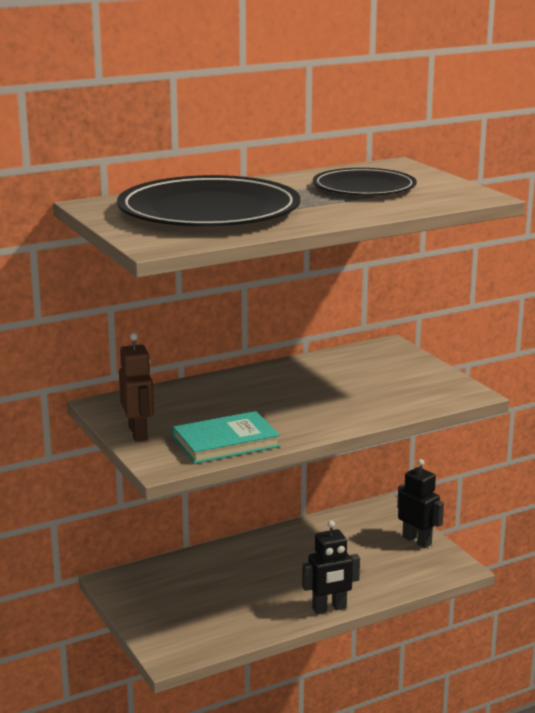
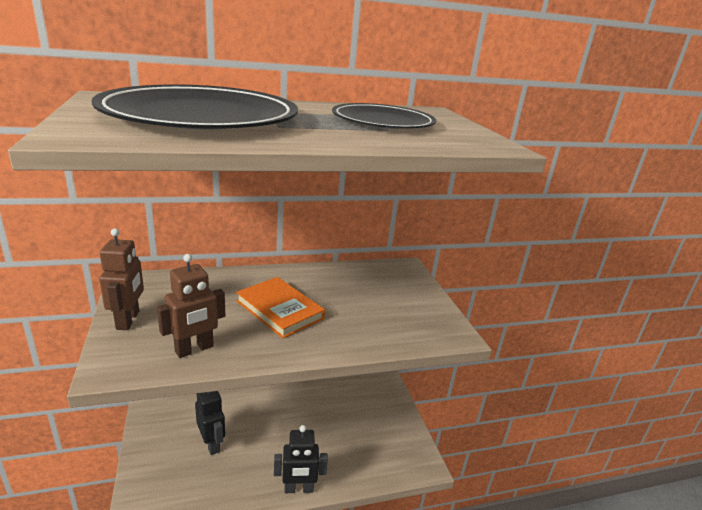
camera: 10 degrees right, 5 degrees up
turquoise book [173,411,280,464] -> brown robot [157,254,225,358]
black robot [397,459,444,548] -> black robot moved to [195,391,225,455]
none -> orange book [236,277,325,338]

